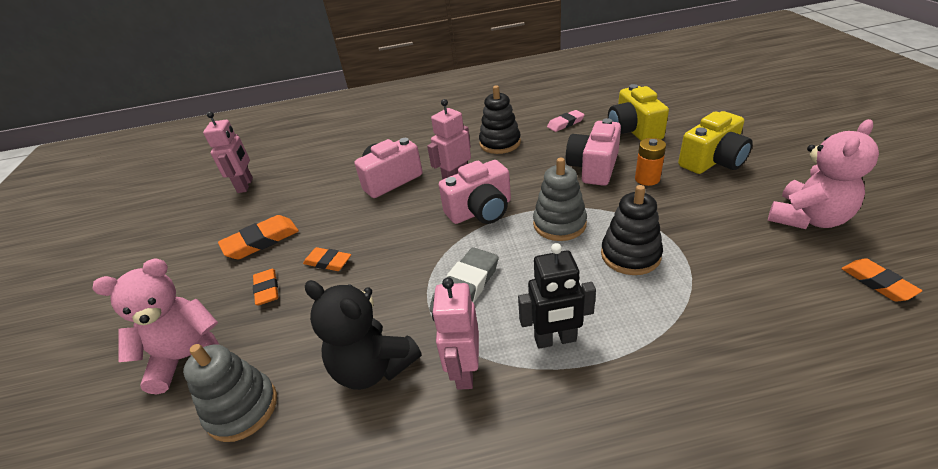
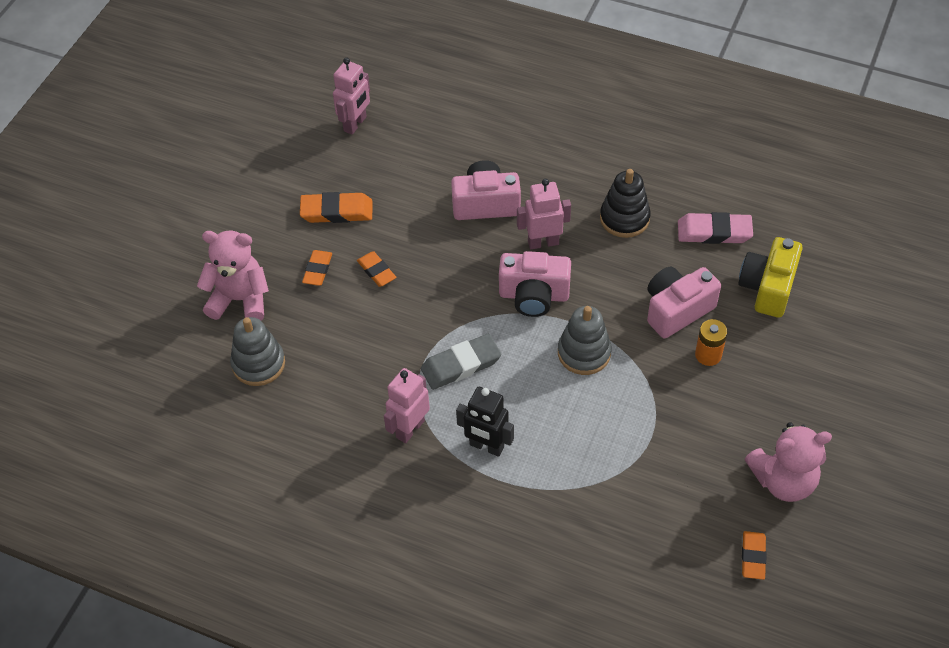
camera: 30 degrees right, 15 degrees up
black teddy bear [305,280,422,390] -> none
pink eraser [547,110,585,132] -> pink eraser [678,212,753,244], size x1.56
black stacking toy [601,185,663,275] -> none
yellow camera [678,111,753,174] -> none

